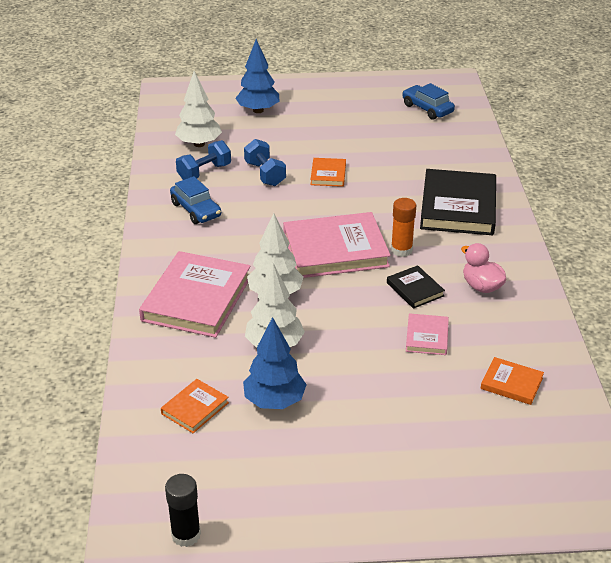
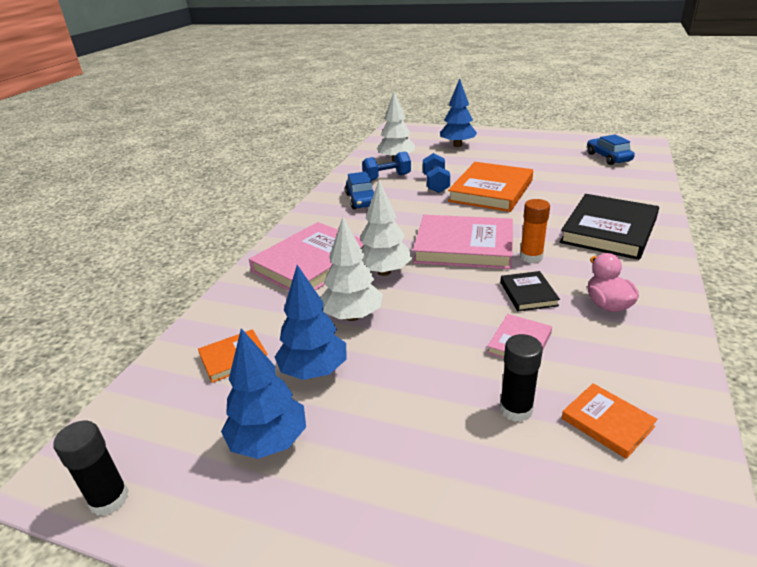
camera: 25 degrees right, 5 degrees down
orange book [310,158,346,187] -> orange book [448,162,533,212], size x2.07
none -> blue tree [221,328,306,459]
none -> black glue stick [500,334,543,422]

